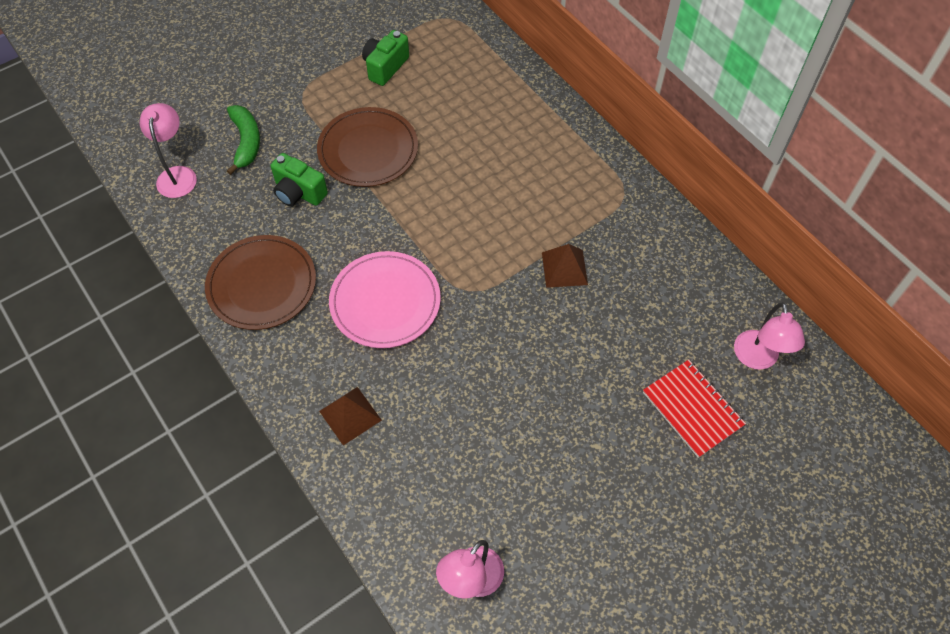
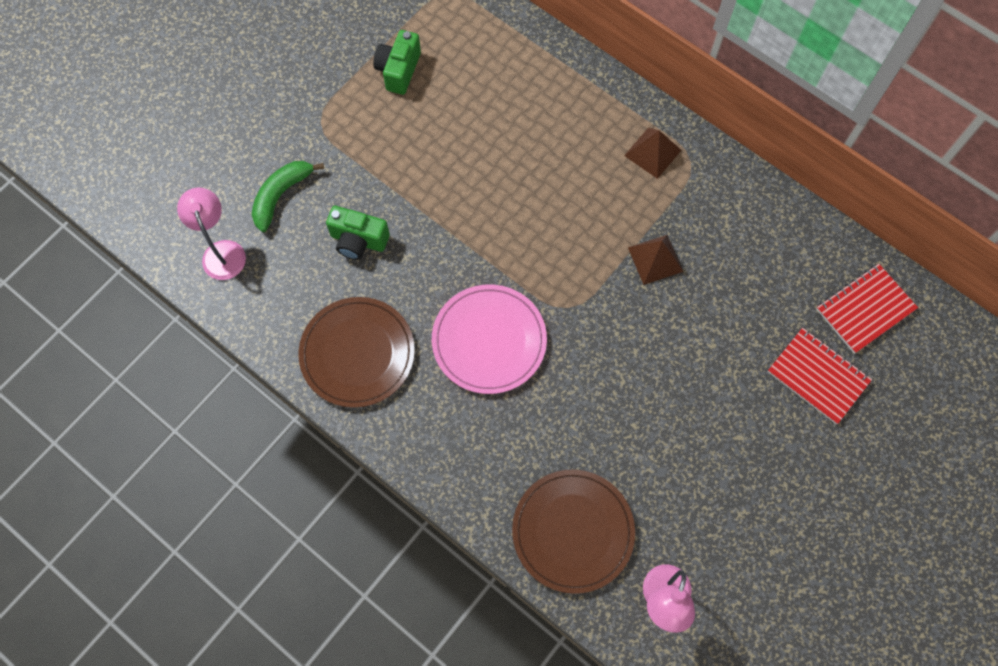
camera: 15 degrees left, 10 degrees up
green banana [227,105,260,175] -> green banana turned 120 degrees counterclockwise [252,161,324,232]
brown plate [317,107,418,187] -> brown plate moved to [512,470,635,594]
brown pyramid [319,387,382,446] -> brown pyramid moved to [624,128,681,179]
pink lamp [734,302,805,370] -> red notebook [816,264,918,354]

